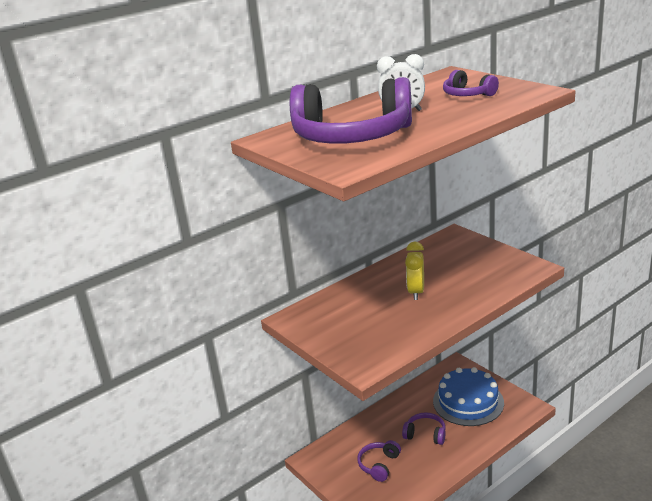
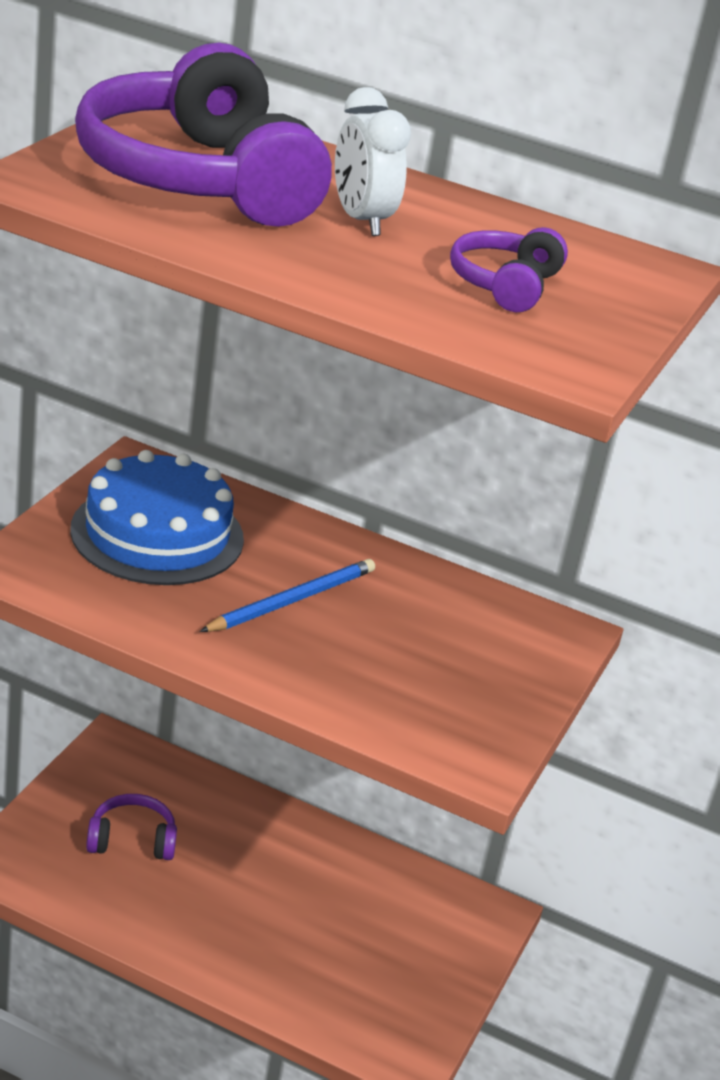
camera: 55 degrees right, 5 degrees up
purple headphones [402,413,446,445] -> none
yellow clock [405,242,424,300] -> blue pencil [200,559,375,632]
blue cake [433,367,504,426] -> blue cake moved to [70,450,244,585]

